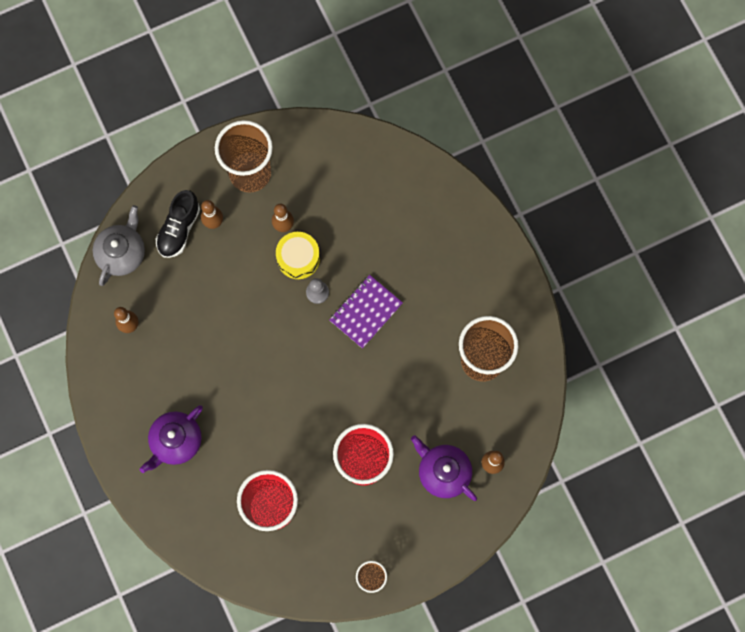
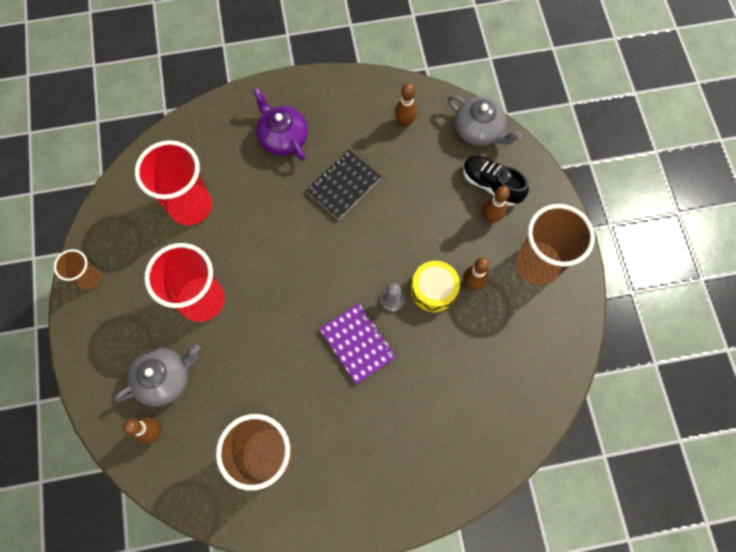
camera: 105 degrees right, 5 degrees down
purple teapot [411,435,477,501] -> grey teapot [114,344,200,407]
none -> black notebook [306,150,381,220]

